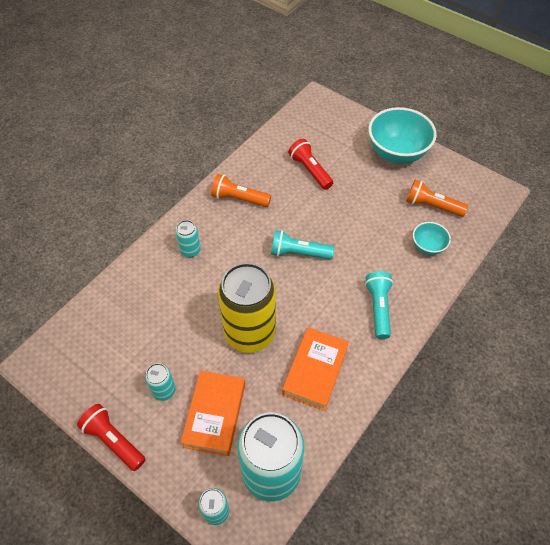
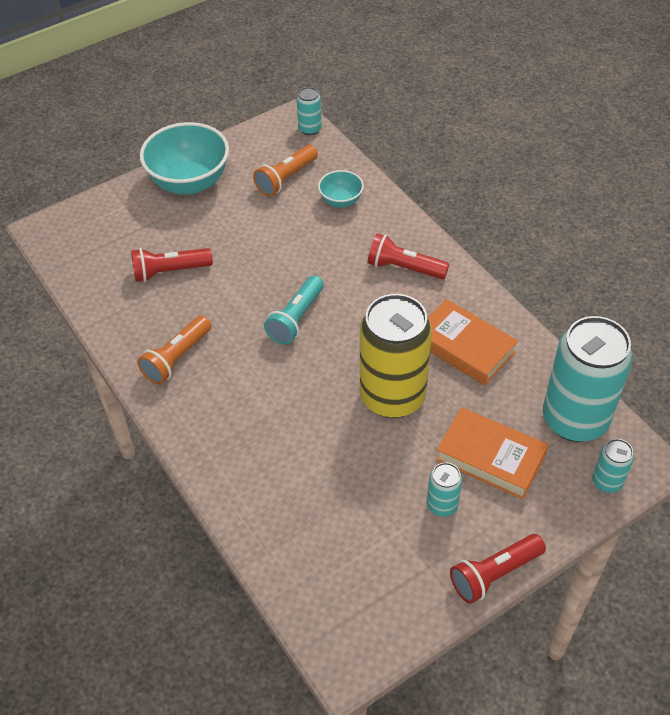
camera: 70 degrees left, 5 degrees down
turquoise can [176,220,201,257] -> turquoise can moved to [297,87,322,135]
turquoise flashlight [365,271,393,339] -> red flashlight [368,233,449,279]

